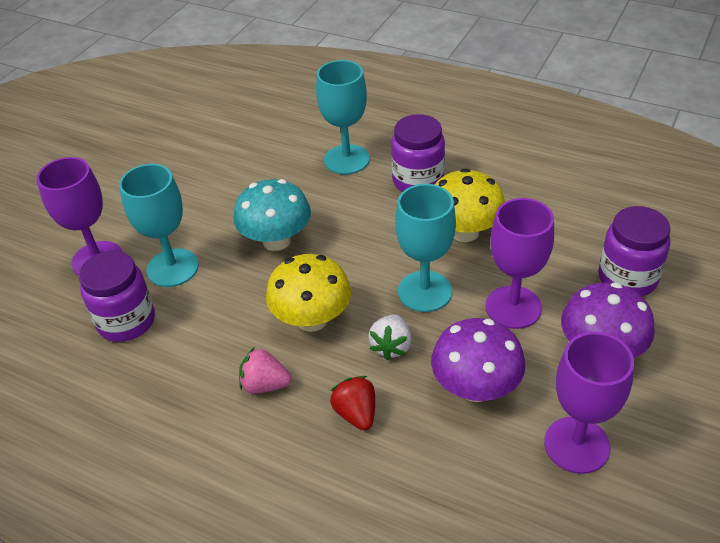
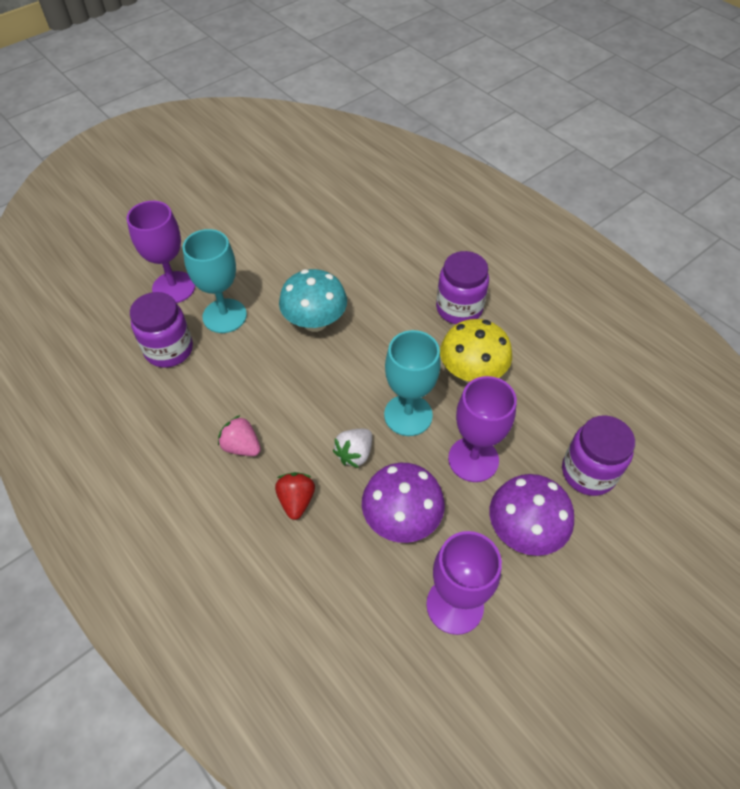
camera: 20 degrees right, 10 degrees up
yellow mushroom [266,254,351,332] -> none
turquoise goblet [316,60,370,175] -> none

